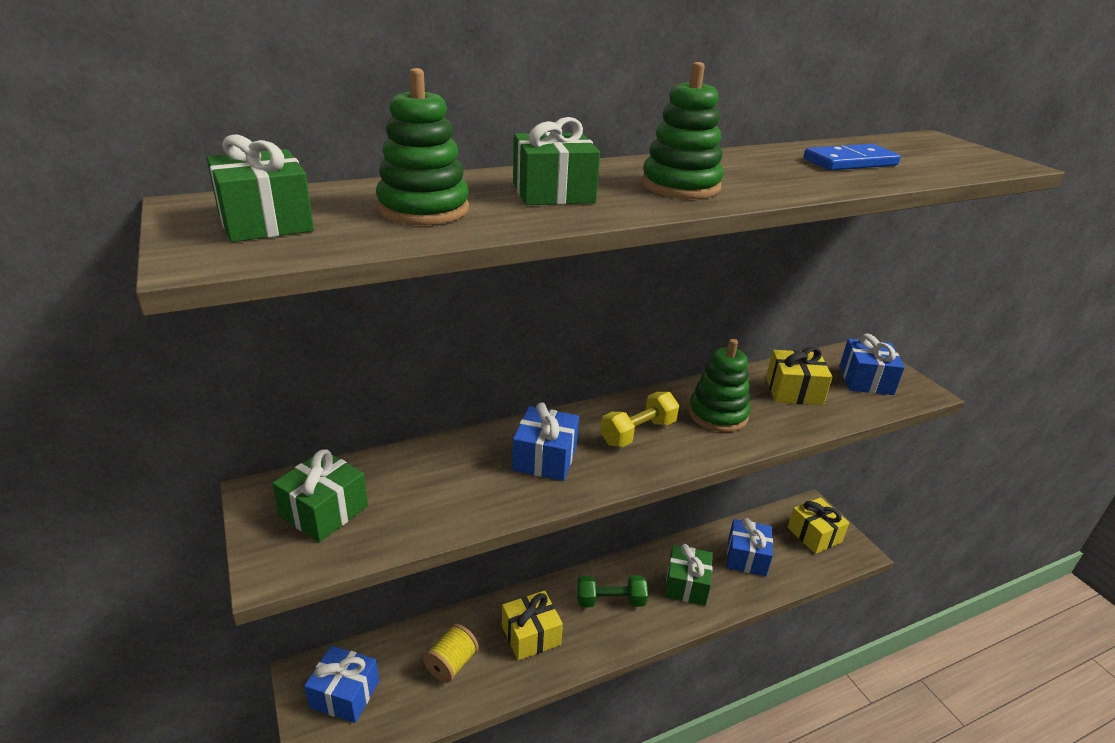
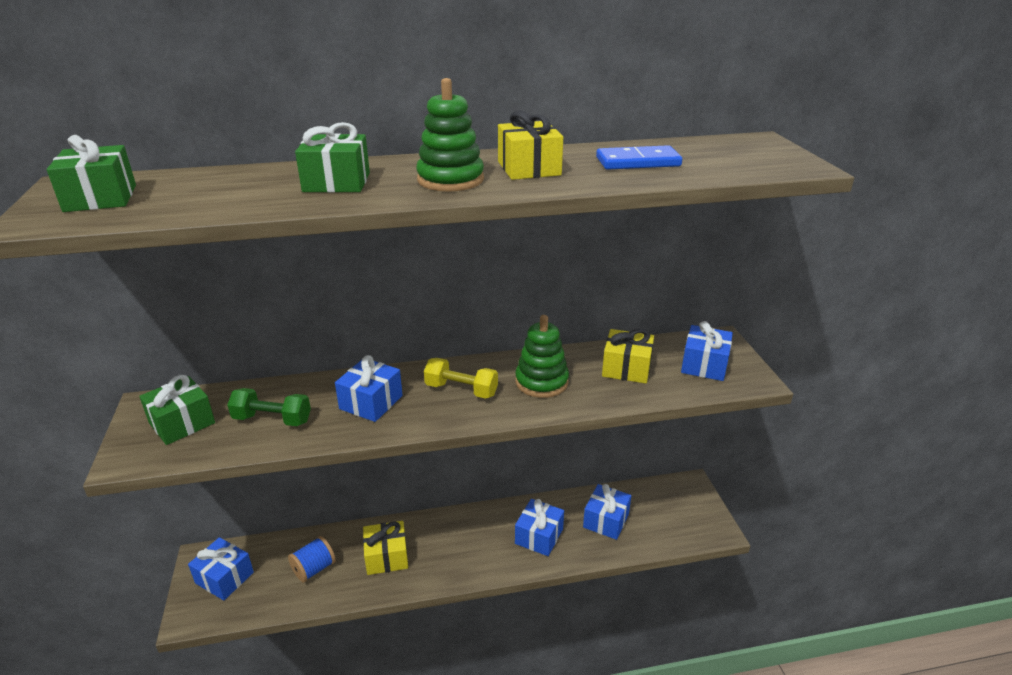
camera: 15 degrees right, 0 degrees up
green stacking toy [376,68,469,225] -> none
yellow spool [423,624,479,683] -> blue spool [288,536,336,582]
green dumbbell [577,575,648,607] -> green dumbbell moved to [227,388,311,426]
yellow dumbbell [600,392,679,447] -> yellow dumbbell turned 45 degrees clockwise [424,358,498,399]
green gift [665,544,713,606] -> blue gift [515,499,564,556]
yellow gift [788,497,849,554] -> yellow gift moved to [498,110,563,180]

